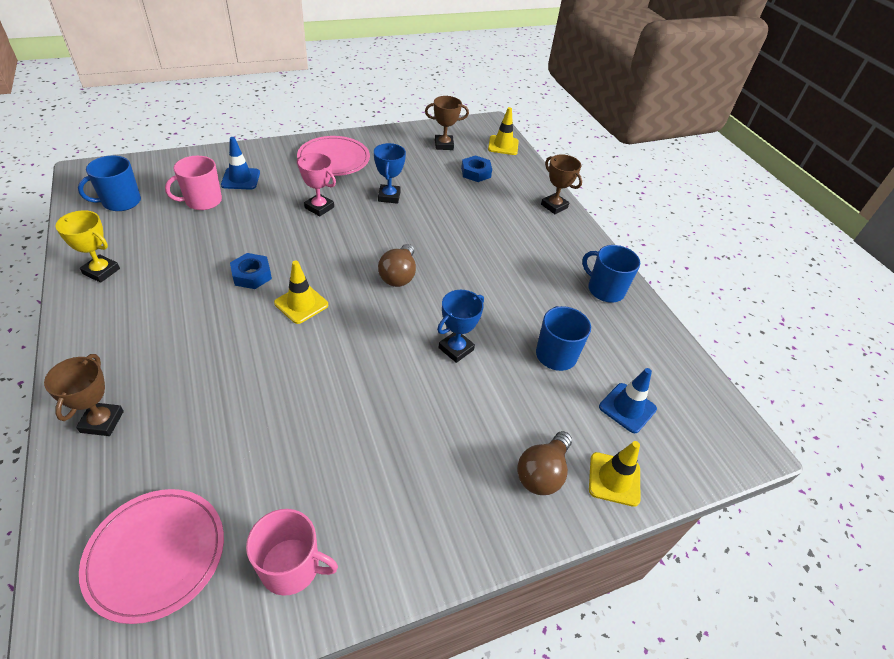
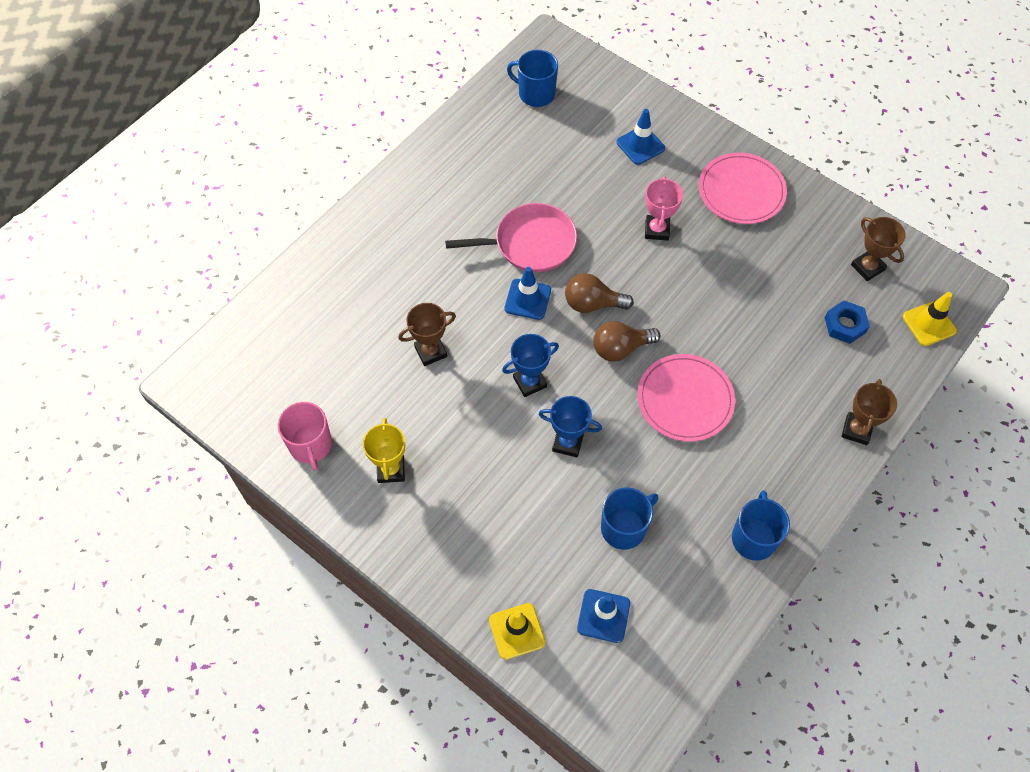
camera: 65 degrees right, 15 degrees up
brown trophy [44,354,124,436] -> brown trophy moved to [398,303,456,366]
yellow trophy [56,210,120,283] -> yellow trophy moved to [363,418,405,483]
pink plate [79,489,224,624] -> pink plate moved to [637,354,735,442]
pink mug [165,156,222,210] -> none
blue nut [230,253,272,289] -> pink pan [445,203,577,272]
yellow traffic cone [274,261,328,324] -> blue traffic cone [504,267,551,320]
blue trophy [374,143,406,204] -> blue trophy moved to [502,334,559,397]
brown light bulb [517,431,572,495] -> brown light bulb moved to [565,273,634,313]

